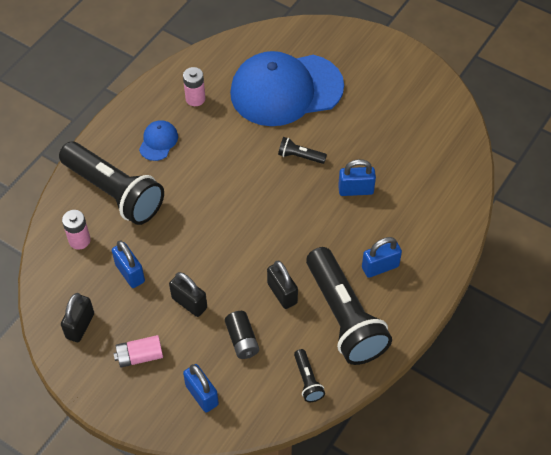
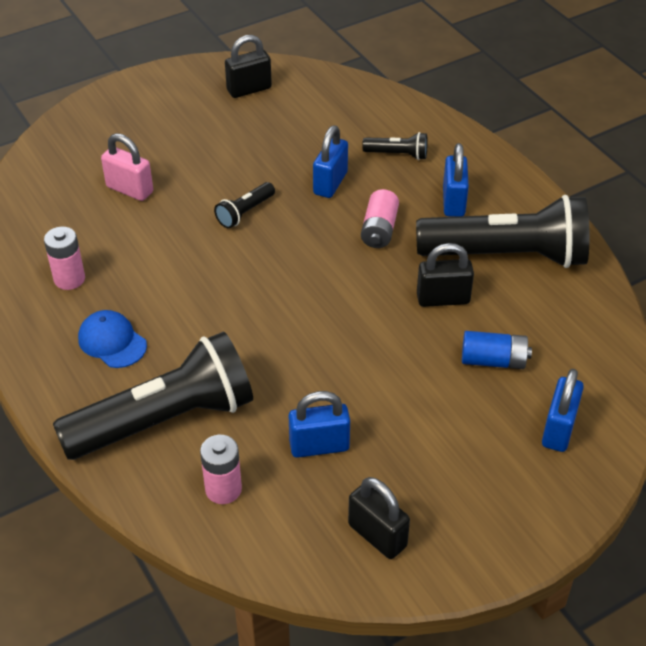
camera: 65 degrees left, 10 degrees down
pink battery [114,335,163,368] -> pink battery moved to [361,189,399,248]
black padlock [169,272,207,317] -> black padlock moved to [225,35,272,98]
blue padlock [183,364,219,412] -> blue padlock turned 60 degrees counterclockwise [542,369,584,452]
black battery [225,311,259,359] -> blue battery [462,331,532,369]
blue cap [230,51,344,126] -> pink padlock [101,133,153,201]
black flashlight [294,349,325,402] -> black flashlight moved to [362,132,428,160]

